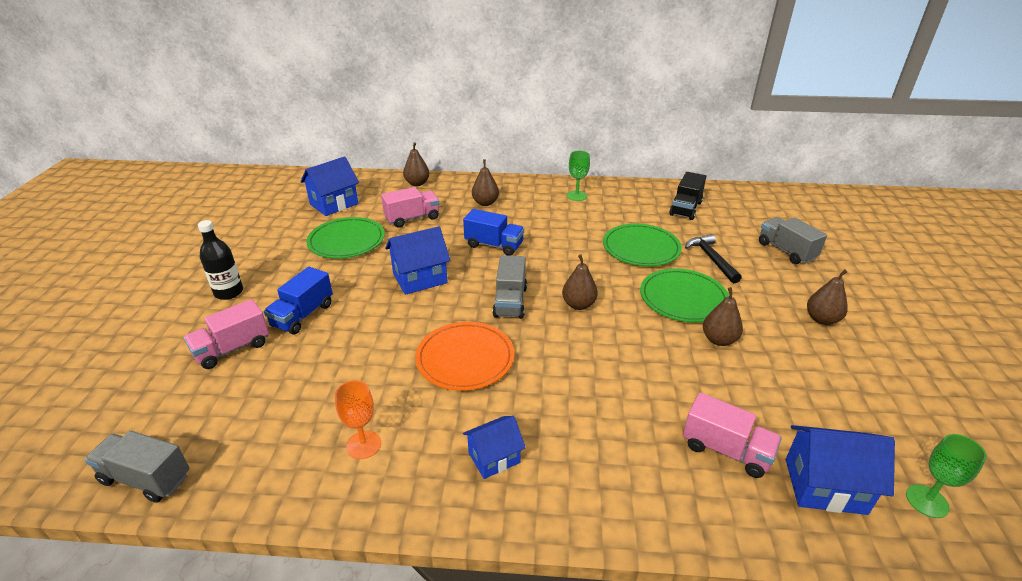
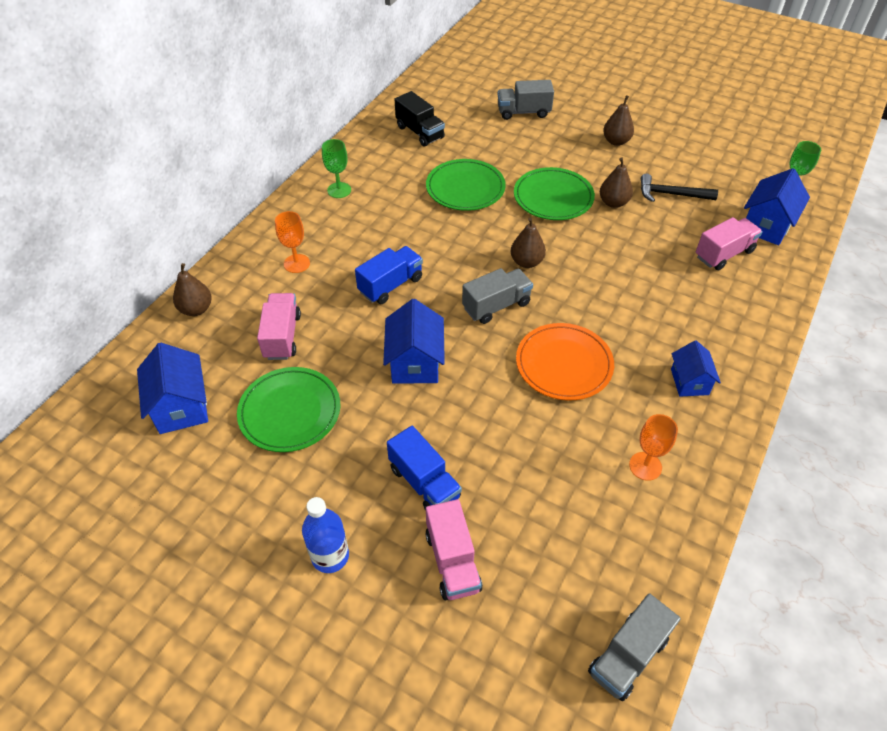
camera: 65 degrees left, 15 degrees up
black bottle [198,220,243,300] -> blue bottle [302,497,349,573]
brown pear [472,159,499,206] -> orange goblet [275,211,310,273]
grey truck [493,255,527,319] -> grey truck turned 60 degrees counterclockwise [462,268,533,324]
black hammer [685,234,742,283] -> black hammer moved to [641,174,718,202]

